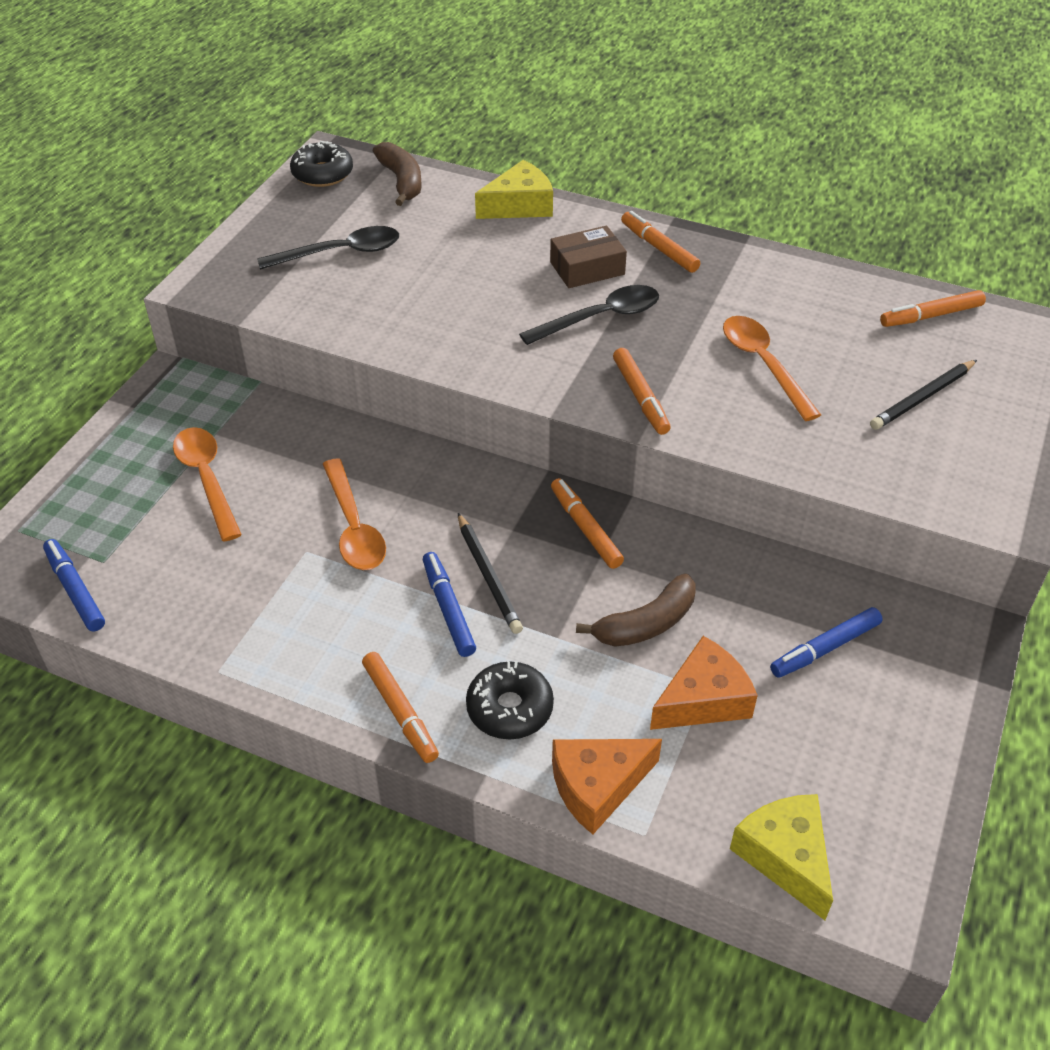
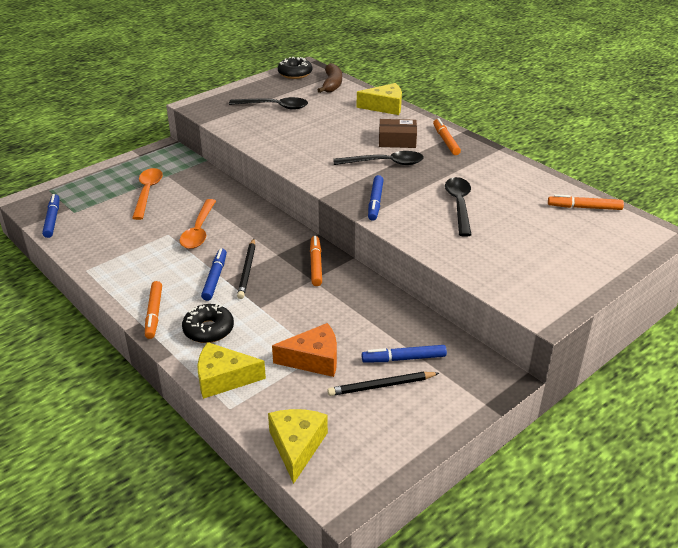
camera: 25 degrees right, 10 degrees down
orange cheese [552,739,662,835] -> yellow cheese [197,342,266,399]
brown banana [576,574,696,647] -> none
orange marker [613,348,671,435] -> blue marker [368,175,384,221]
orange spoon [723,316,821,421] -> black spoon [445,177,471,237]
black pencil [870,360,977,430] -> black pencil moved to [327,372,439,396]

